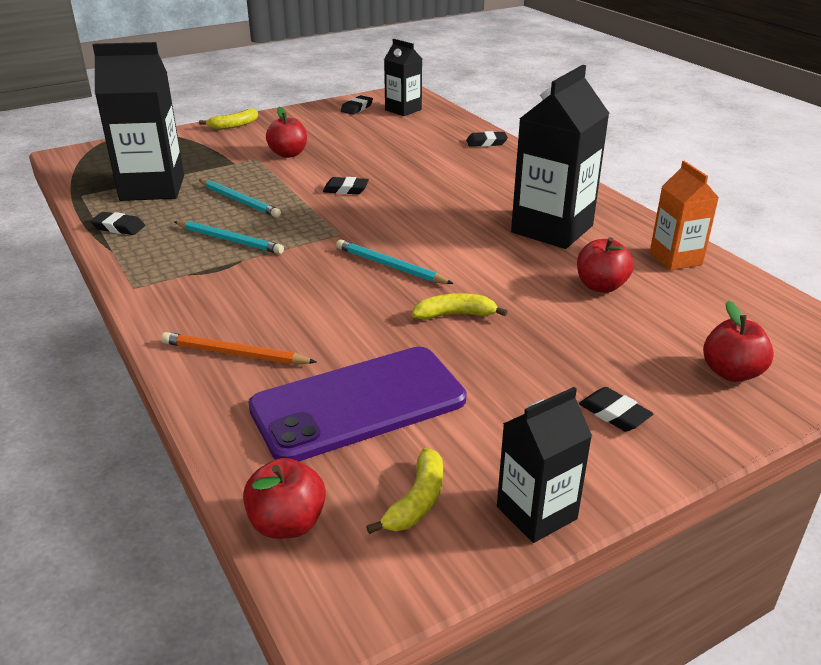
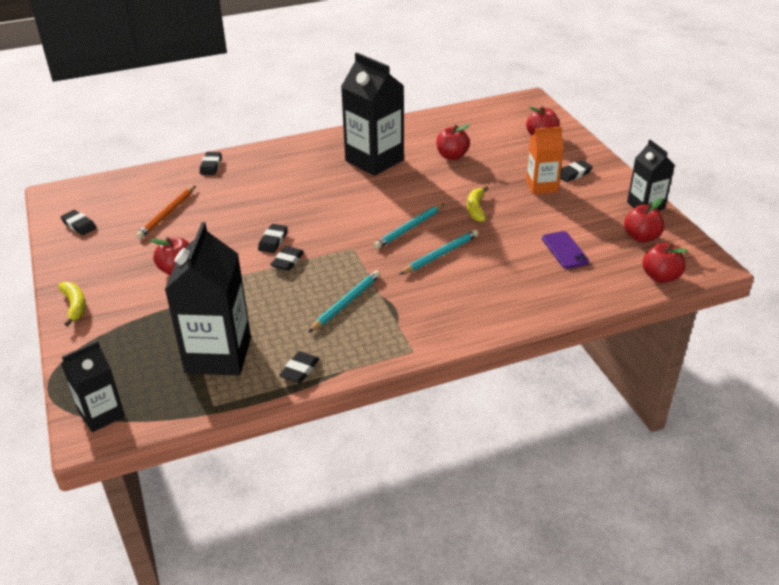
camera: 80 degrees left, 5 degrees up
orange pencil [161,332,317,364] -> orange pencil moved to [136,185,196,239]
turquoise pencil [199,179,281,218] -> turquoise pencil moved to [400,230,478,274]
purple phone [248,347,467,462] -> purple phone [542,231,589,269], size x0.47
yellow banana [366,448,443,534] -> red apple [624,198,664,243]
black carton [384,39,422,116] -> black carton moved to [61,341,125,432]
orange carton [650,161,719,270] -> orange carton moved to [526,127,564,195]
none -> black eraser [270,246,304,271]

